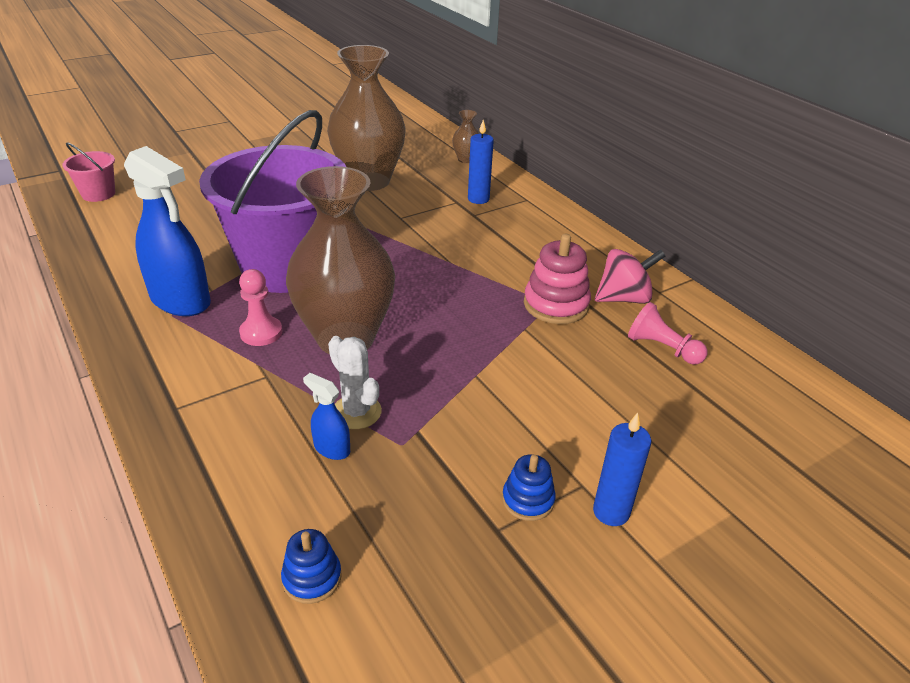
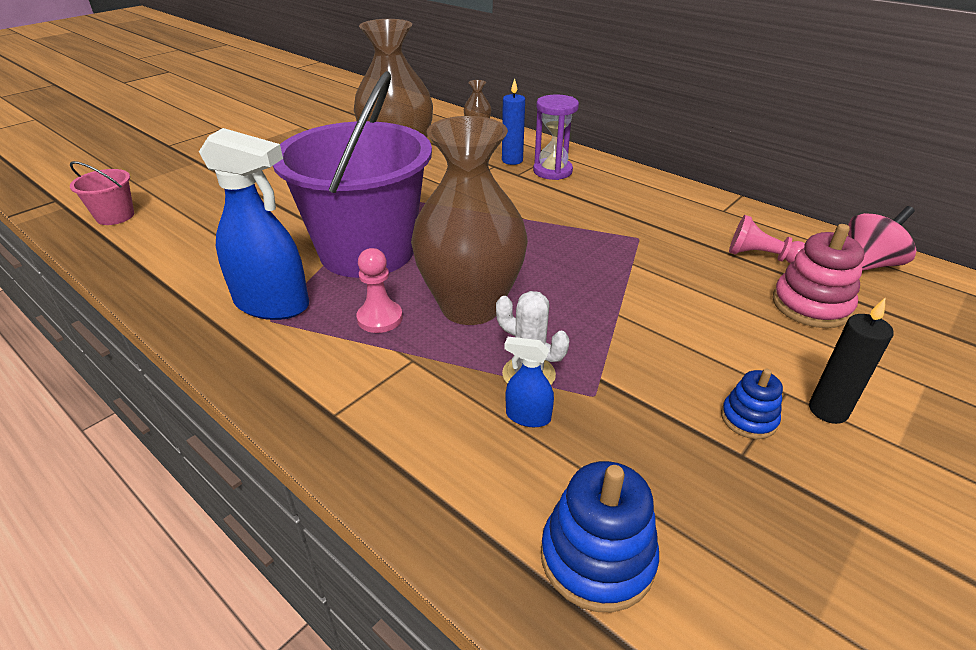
camera: 15 degrees left, 0 degrees up
blue stacking toy [281,529,342,604] -> blue stacking toy [541,461,659,612], size x1.70
pink stacking toy [524,234,591,324] -> pink stacking toy moved to [773,224,865,328]
blue candle [593,412,651,526] -> black candle [809,298,894,424]
pink spinning top [595,249,665,304] -> pink spinning top moved to [848,206,916,271]
none -> purple hourglass [533,94,579,180]

